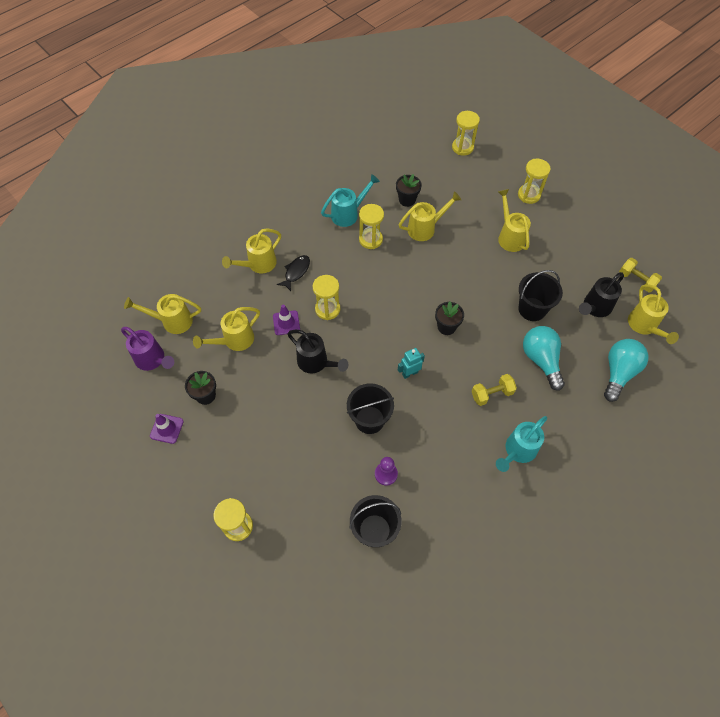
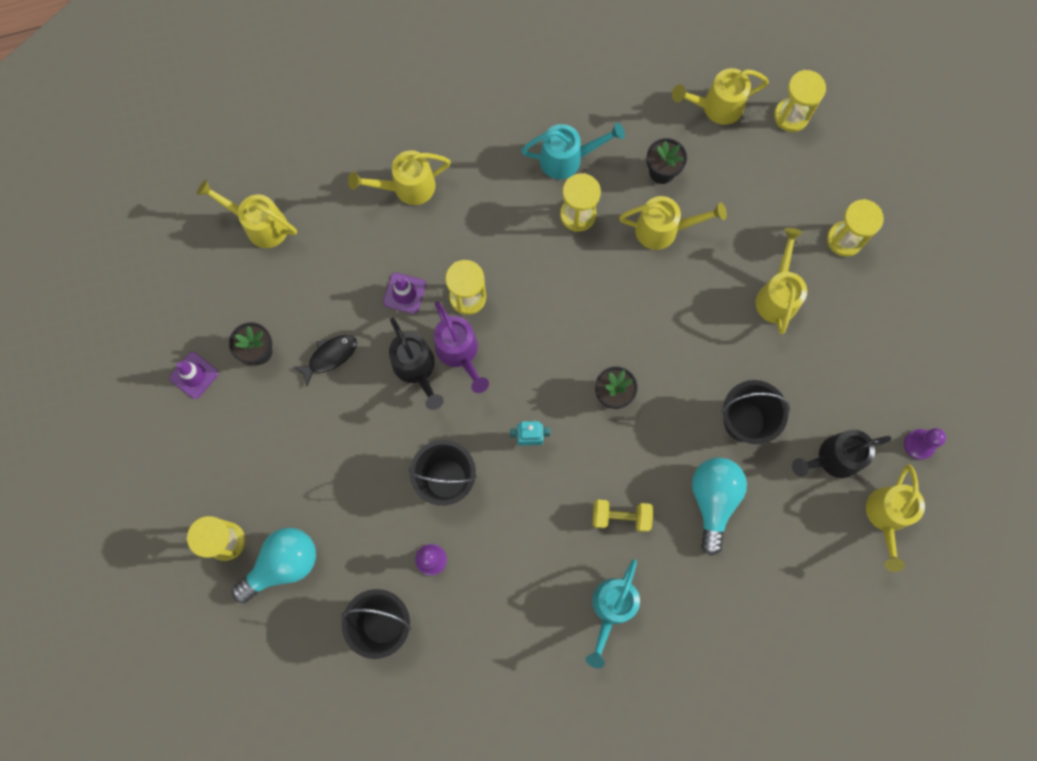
camera: 25 degrees right, 15 degrees up
purple watering can [121,327,174,371] -> purple watering can moved to [434,301,489,393]
yellow watering can [193,307,260,351] -> yellow watering can moved to [672,68,769,125]
black fish [277,255,310,291] -> black fish moved to [294,335,357,387]
turquoise watering can [496,416,547,472] -> turquoise watering can turned 45 degrees counterclockwise [586,559,640,668]
turquoise light bulb [604,339,648,402] -> turquoise light bulb moved to [232,528,316,603]
yellow dumbbell [619,258,662,292] -> purple pawn [904,428,946,460]

